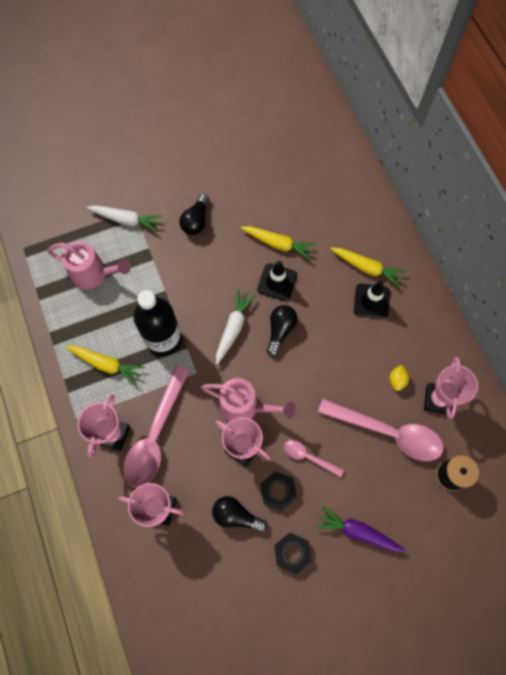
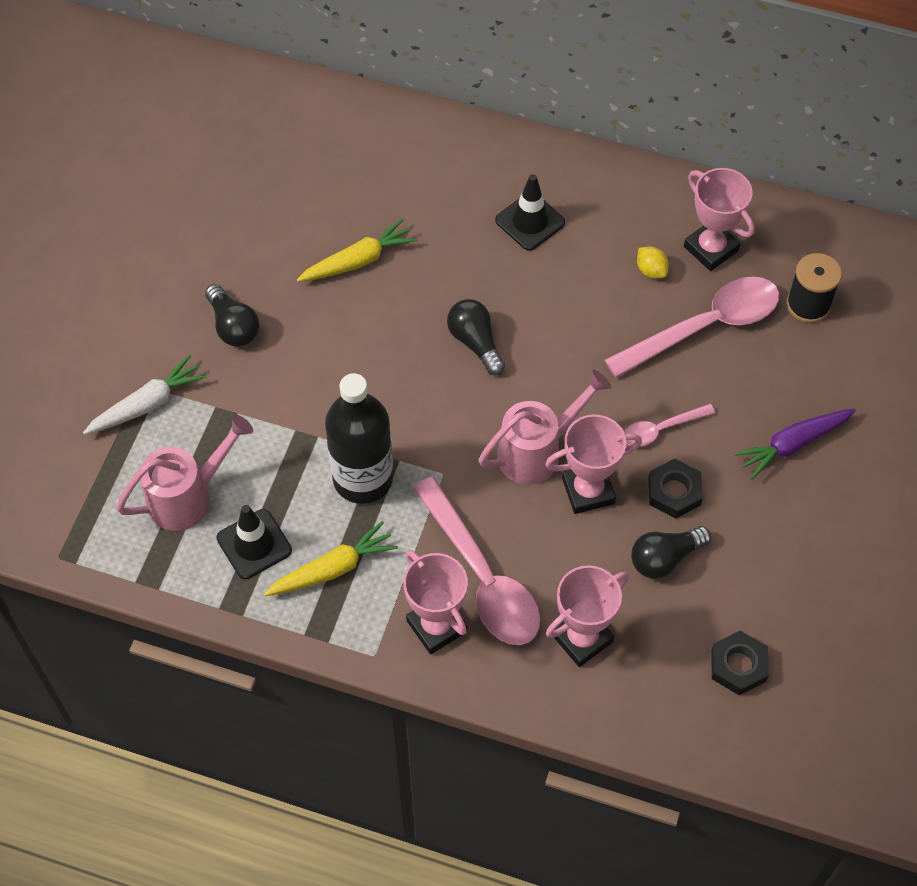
camera: 50 degrees left, 10 degrees down
white carrot [216,289,256,364] -> none
black traffic cone [257,261,297,301] -> black traffic cone moved to [217,505,292,579]
black nut [274,533,312,574] -> black nut moved to [711,631,769,695]
yellow carrot [330,248,407,287] -> none

